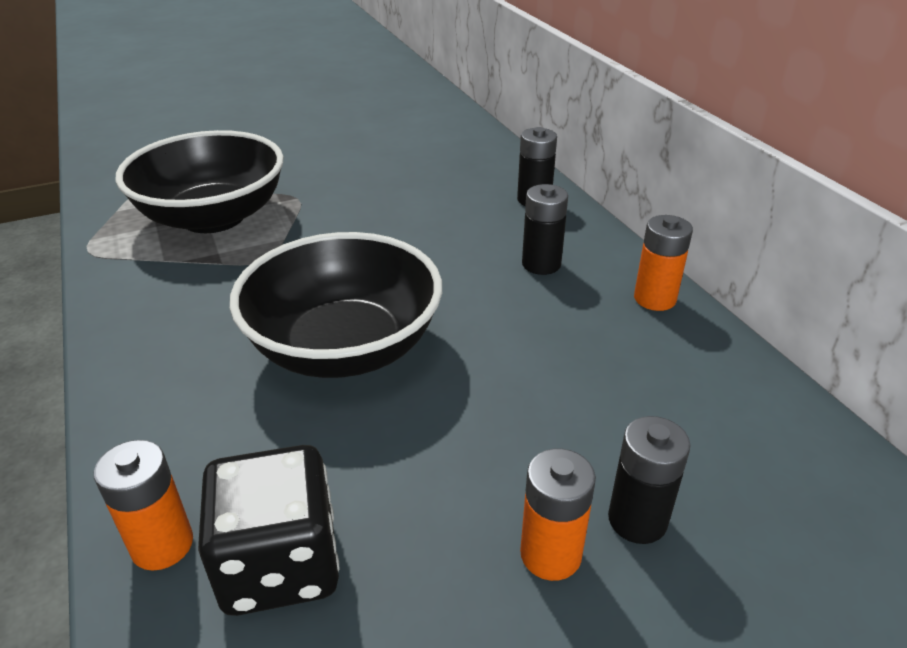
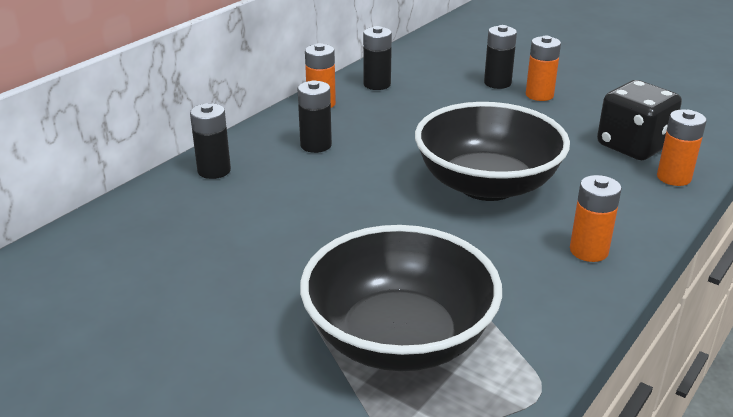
camera: 120 degrees left, 5 degrees down
none -> black battery [363,26,392,90]
none -> orange battery [570,175,622,262]

